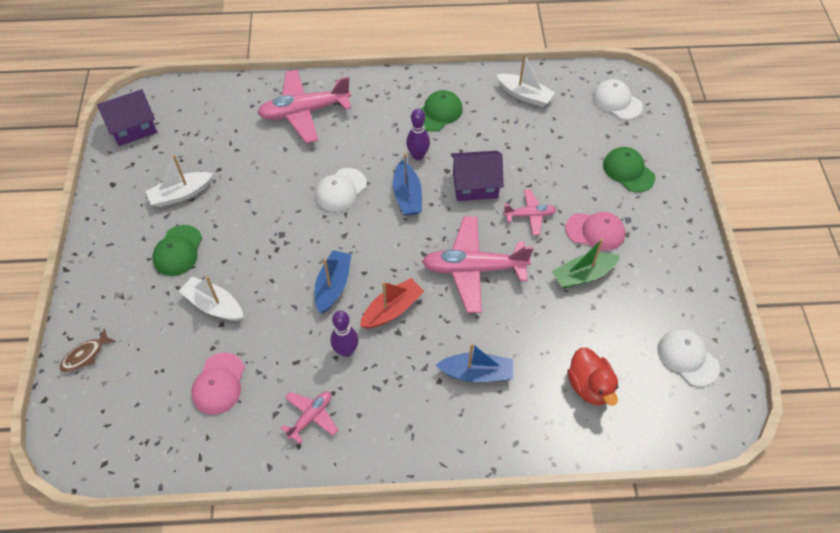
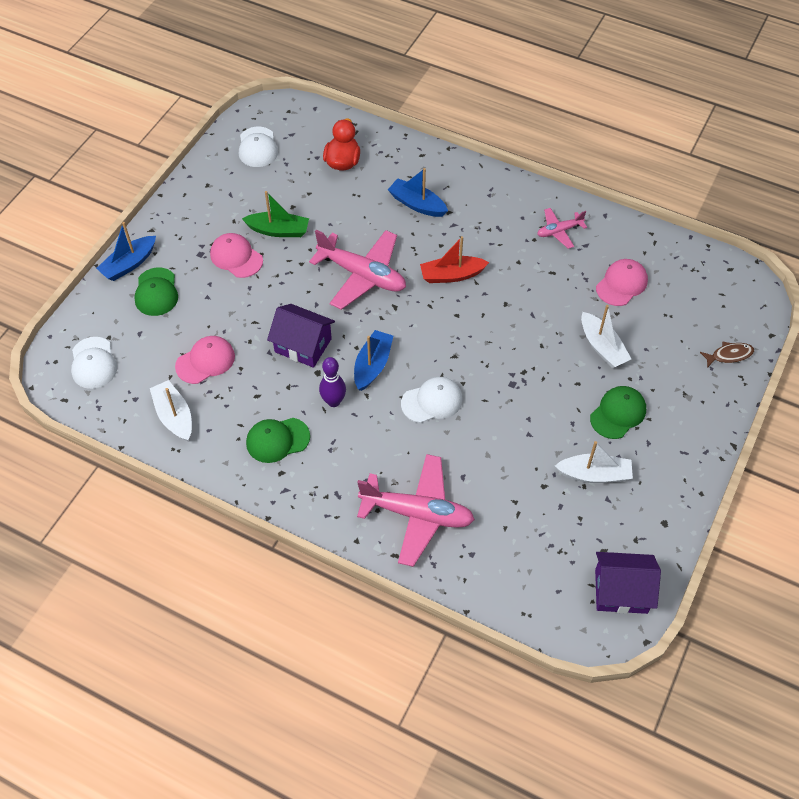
camera: 150 degrees left, 0 degrees up
blue boat [315,250,352,313] -> blue boat moved to [96,222,156,281]
purple bowling pin [330,311,358,357] -> none
pink plane [503,189,556,235] -> none
none -> pink cap [175,336,235,384]

